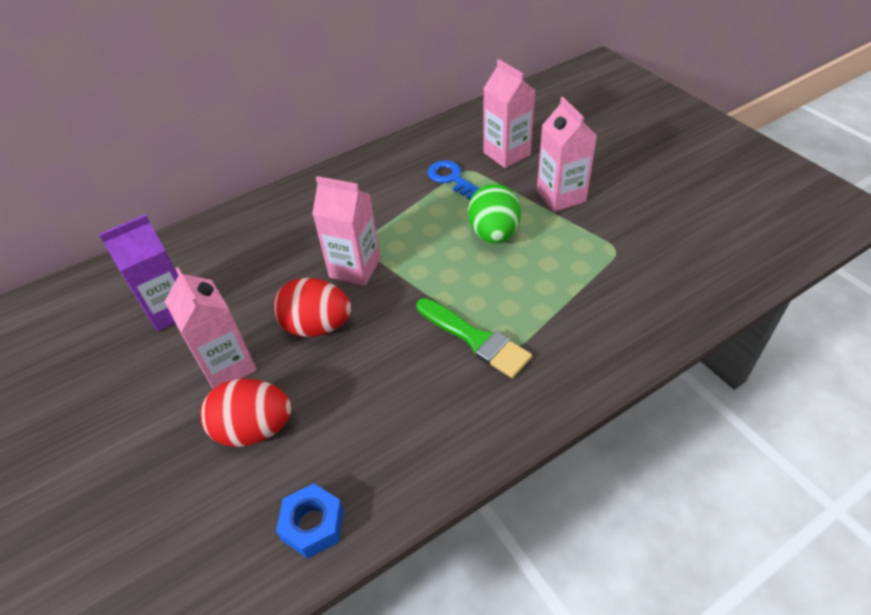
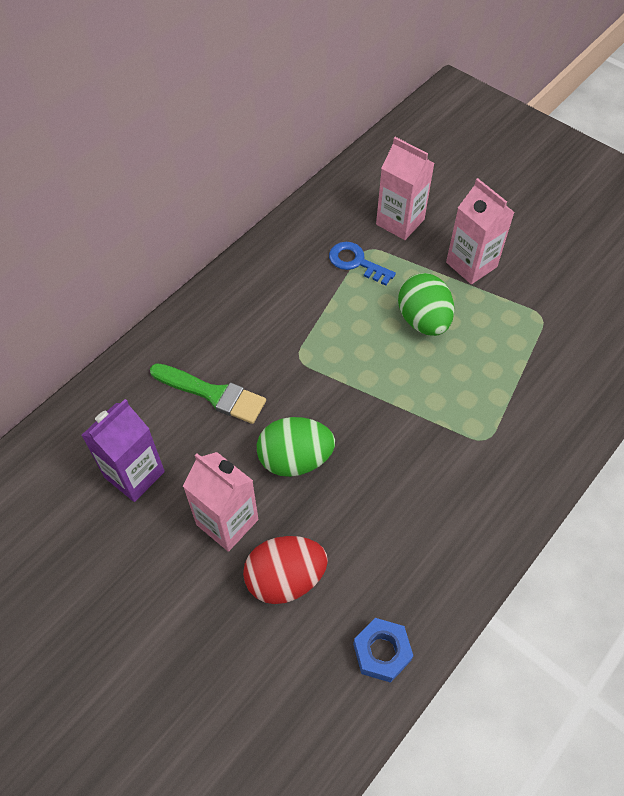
camera: 20 degrees left, 10 degrees up
red egg [273,278,351,337] -> green egg [257,417,335,477]
pink carton [312,176,381,286] -> none
green brush [416,298,532,378] -> green brush moved to [150,363,266,424]

